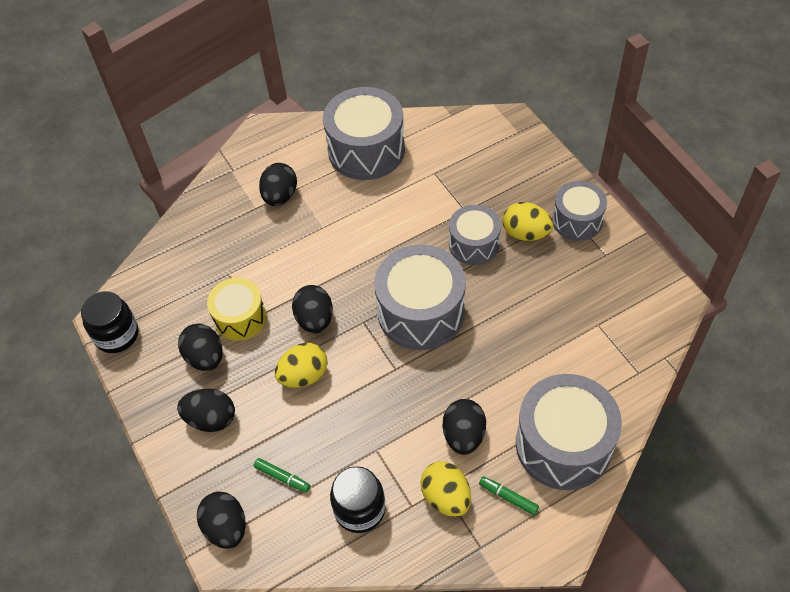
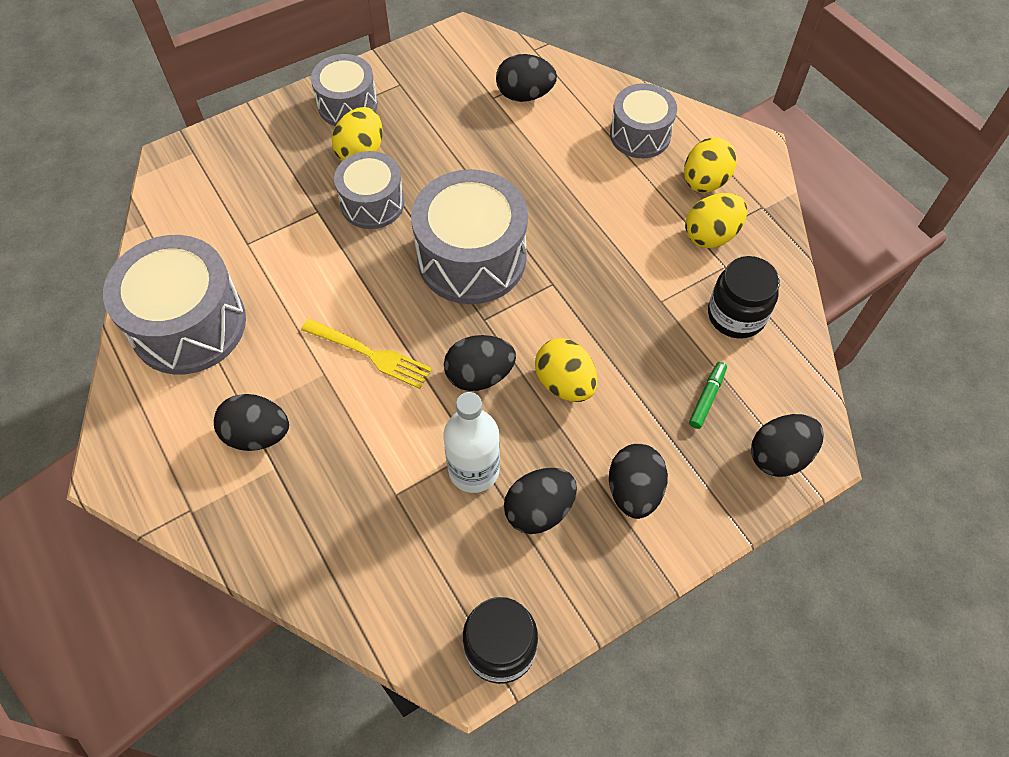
camera: 95 degrees left, 5 degrees up
yellow drum [207,278,266,341] -> white bottle [443,392,500,493]
black egg [443,399,486,455] -> black egg moved to [496,54,557,102]
green marker [479,476,539,515] -> yellow egg [684,137,737,193]
grey drum [516,374,622,490] -> grey drum [610,83,677,158], size x0.61
none -> yellow fork [301,319,432,389]

